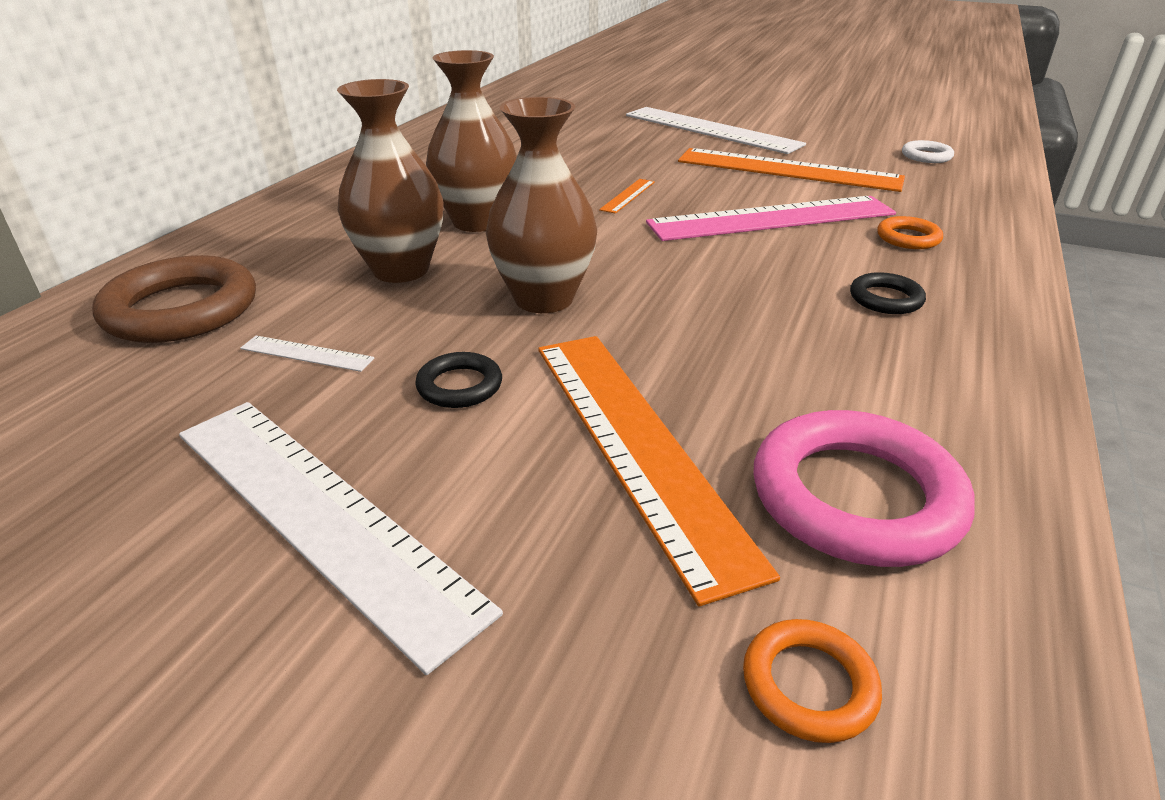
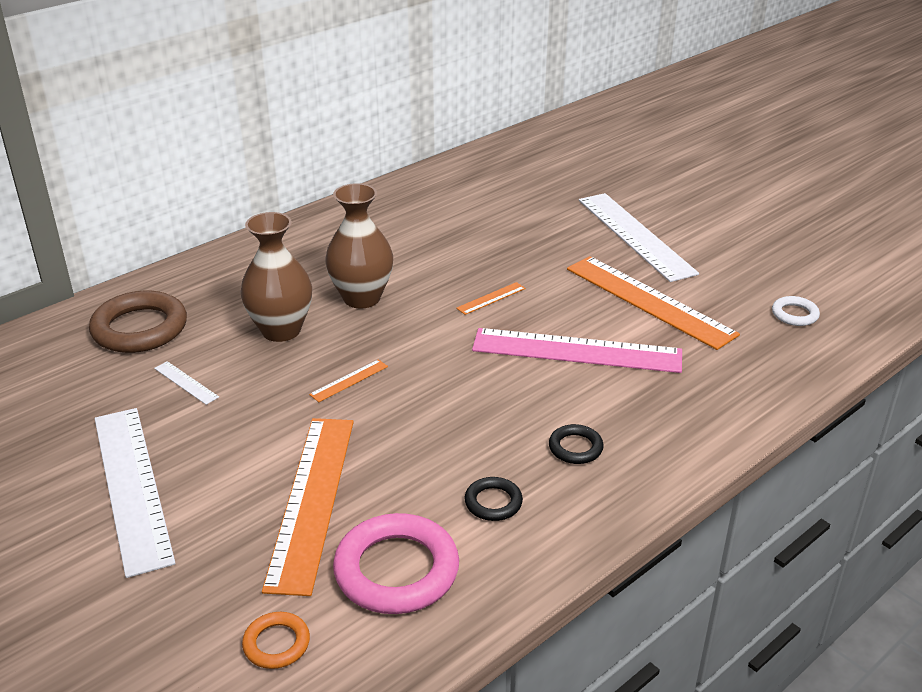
camera: 25 degrees right, 0 degrees up
black ring [415,352,502,408] -> black ring moved to [465,477,523,521]
brown vase [486,97,597,313] -> orange ruler [309,359,388,402]
orange ring [877,216,943,249] -> none

